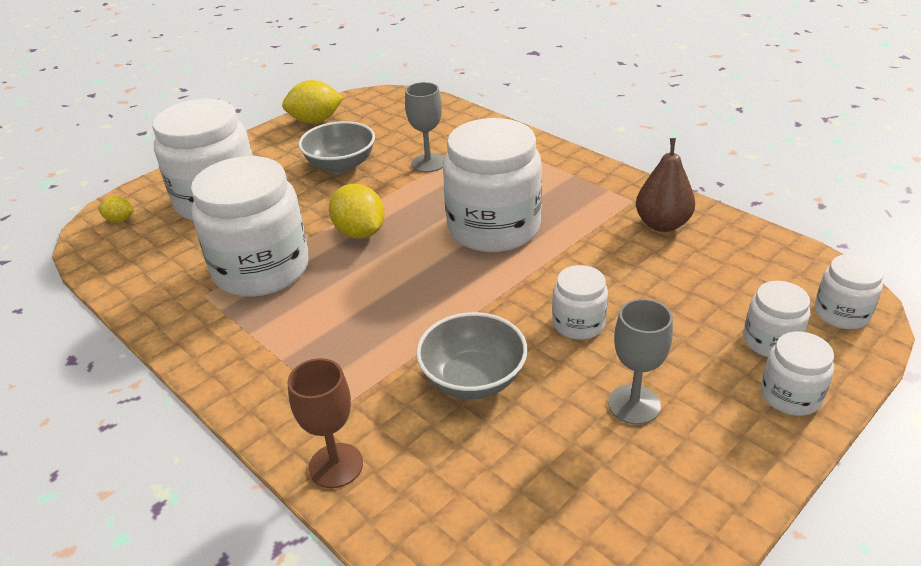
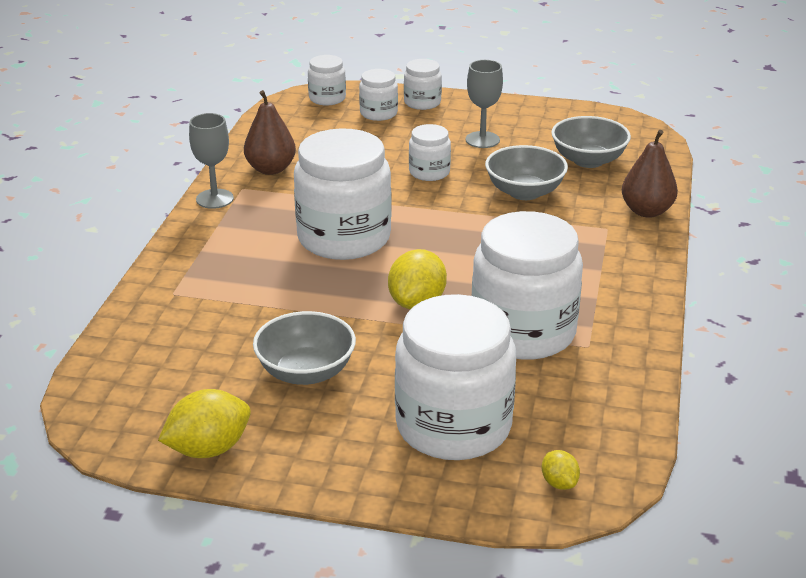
camera: 125 degrees left, 5 degrees down
yellow lemon [282,80,344,124] -> yellow lemon turned 75 degrees counterclockwise [158,389,251,458]
brown goblet [288,358,363,488] -> brown pear [622,130,678,218]
grey goblet [405,82,444,172] -> grey goblet moved to [189,113,234,209]
none -> grey bowl [551,116,631,168]

